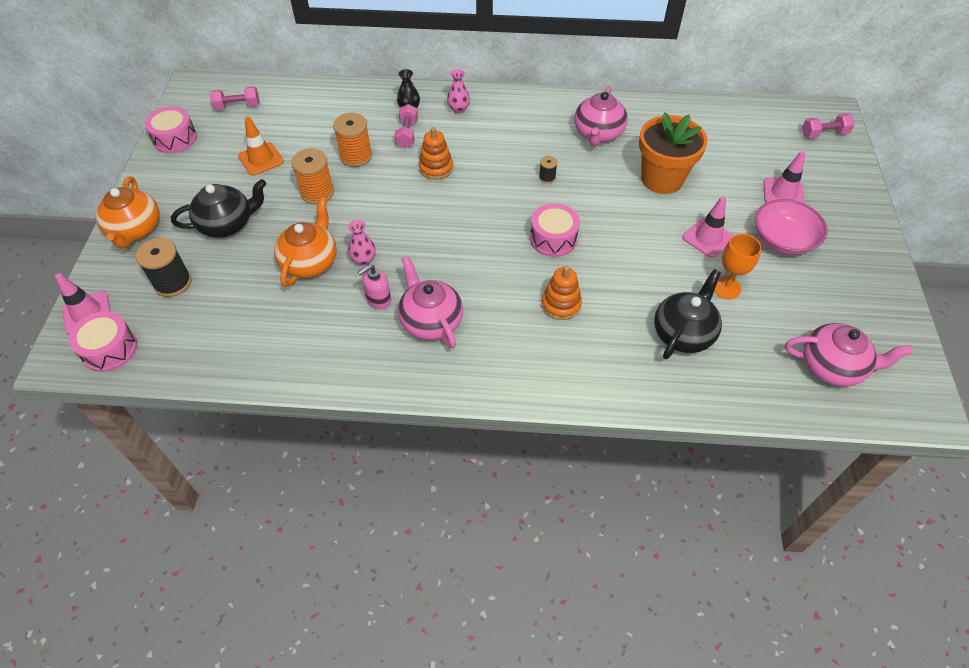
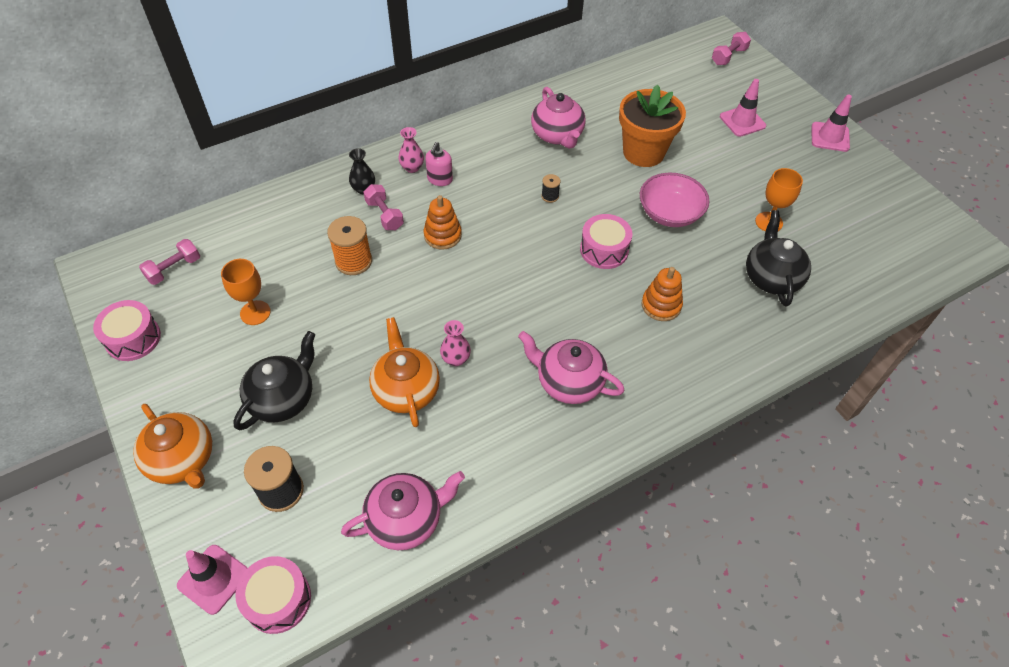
camera: 35 degrees left, 0 degrees up
orange traffic cone [238,117,284,176] -> orange goblet [221,259,271,325]
orange spool [291,148,334,204] -> none
pink soap dispenser [358,264,391,310] -> pink soap dispenser moved to [425,142,453,186]
pink traffic cone [682,196,734,258] -> pink traffic cone moved to [812,94,852,152]
pink bowl [755,199,827,255] -> pink bowl moved to [640,172,709,227]
pink teapot [785,323,913,387] -> pink teapot moved to [341,471,465,550]

